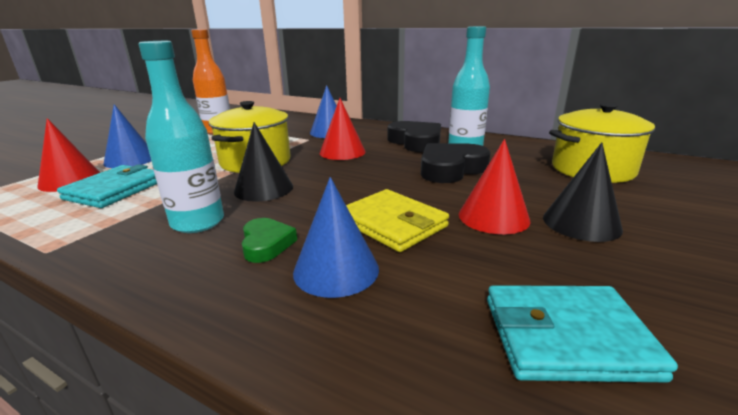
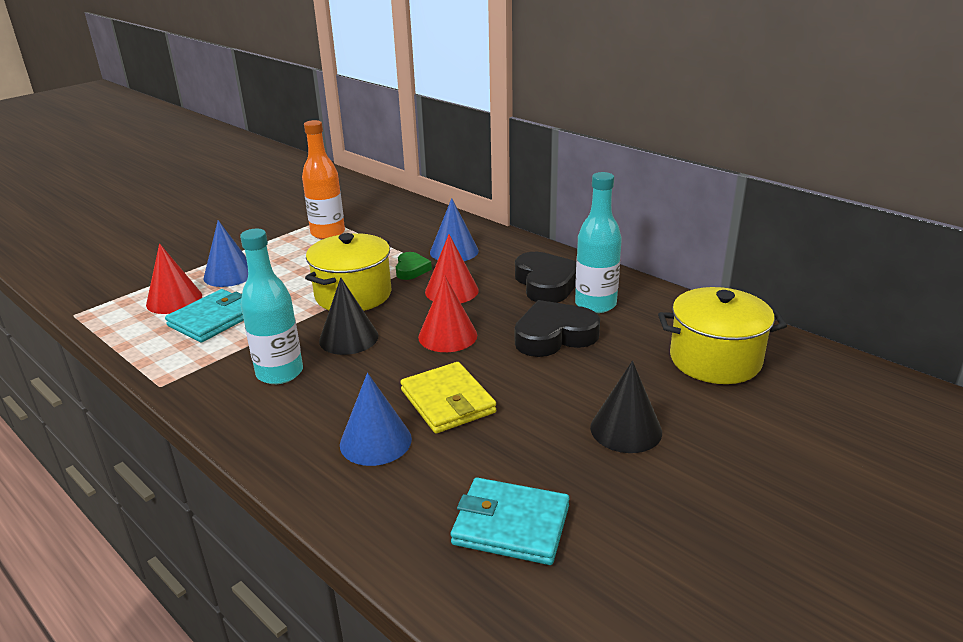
camera: 15 degrees right, 5 degrees up
green heart [242,218,297,263] -> green heart moved to [396,252,432,280]
red cone [459,139,530,234] -> red cone moved to [418,275,477,352]

